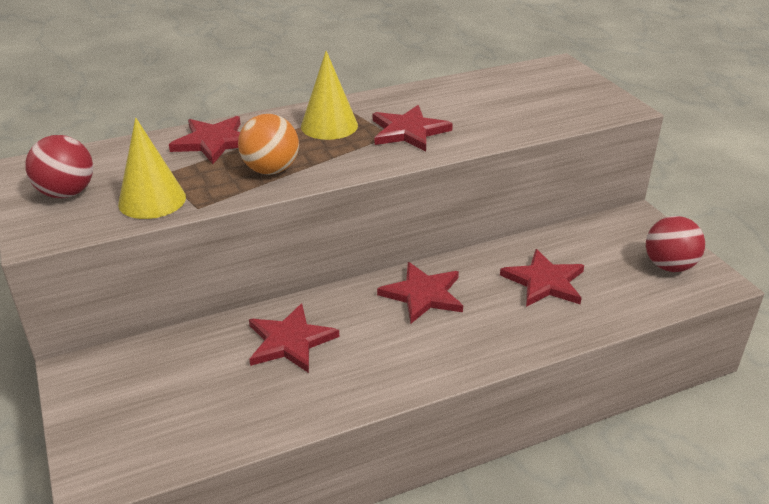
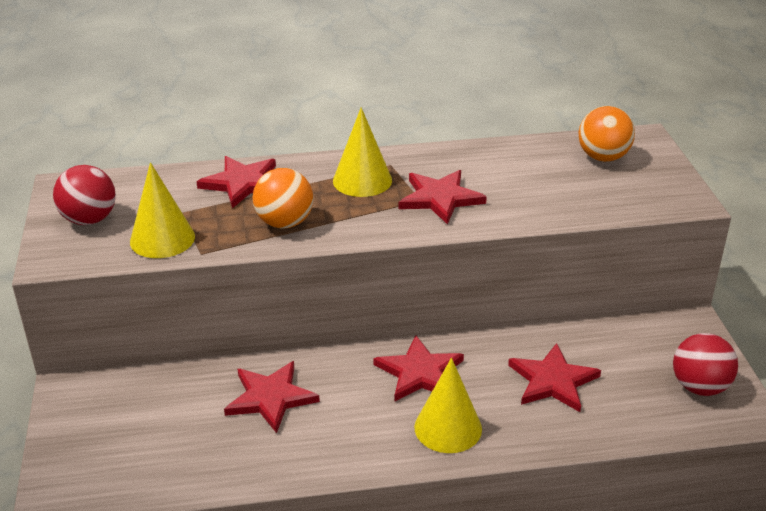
camera: 15 degrees right, 0 degrees up
none -> yellow cone [414,358,482,453]
none -> orange ball [579,106,635,162]

